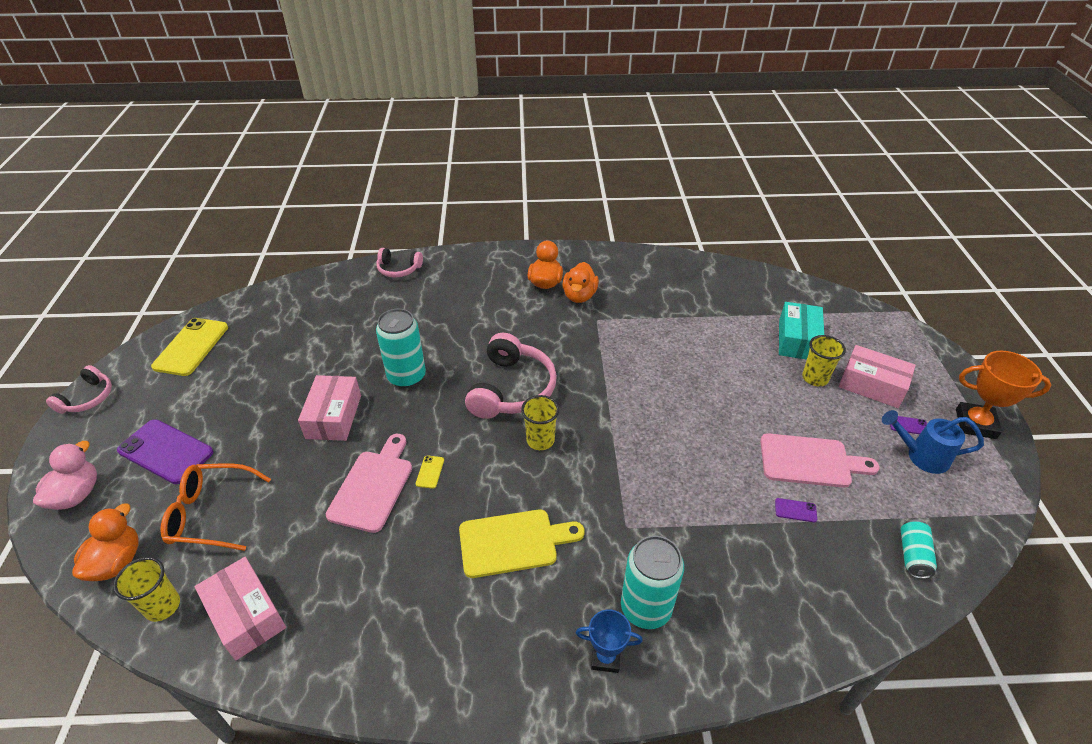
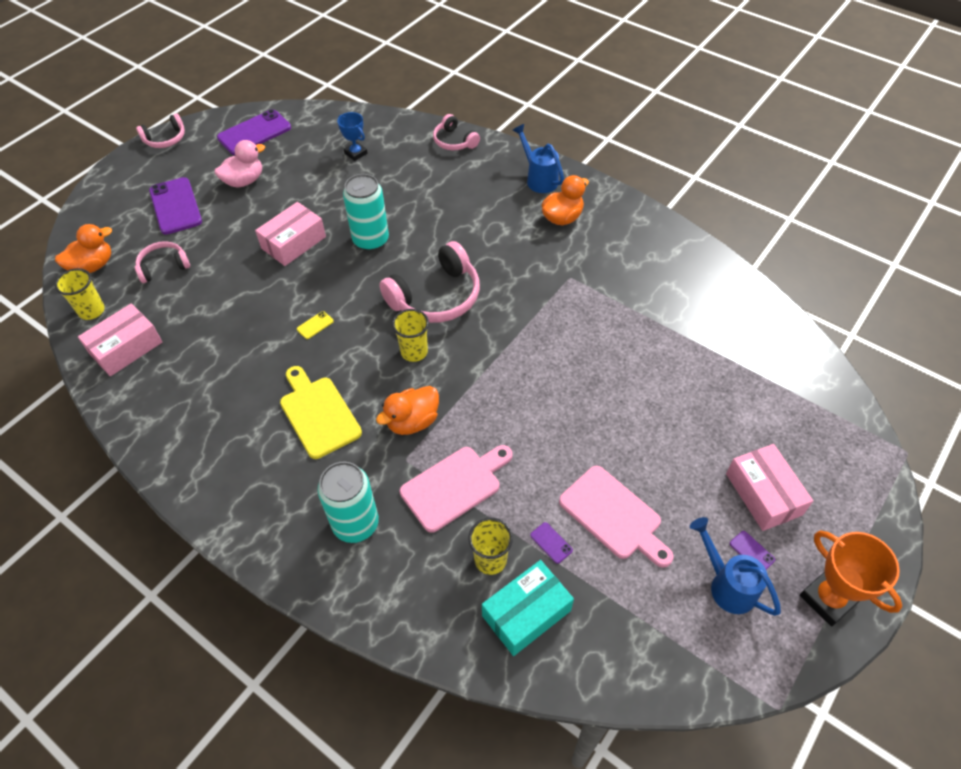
camera: 40 degrees right, 10 degrees up
pink duck [33,441,97,510] -> pink duck moved to [214,140,265,188]
yellow phone [151,318,228,376] -> purple phone [217,109,291,155]
orange glasses [160,463,271,551] -> pink headphones [135,241,190,283]
pink box [195,557,286,661] -> pink box turned 45 degrees clockwise [78,303,162,376]
pink cutting board [326,434,412,533] -> pink cutting board moved to [400,445,513,533]
yellow cutting board [459,509,585,578] -> yellow cutting board turned 150 degrees counterclockwise [280,366,362,459]
orange duck [562,262,599,303] -> orange duck moved to [376,386,439,435]
blue trophy [576,609,643,673] -> blue trophy moved to [337,112,368,161]
turquoise box [779,302,824,360] -> turquoise box moved to [482,560,574,656]
yellow cup [802,335,846,386] -> yellow cup moved to [468,517,513,575]
turquoise can [900,520,937,579] -> none
none -> blue watering can [512,124,564,193]

